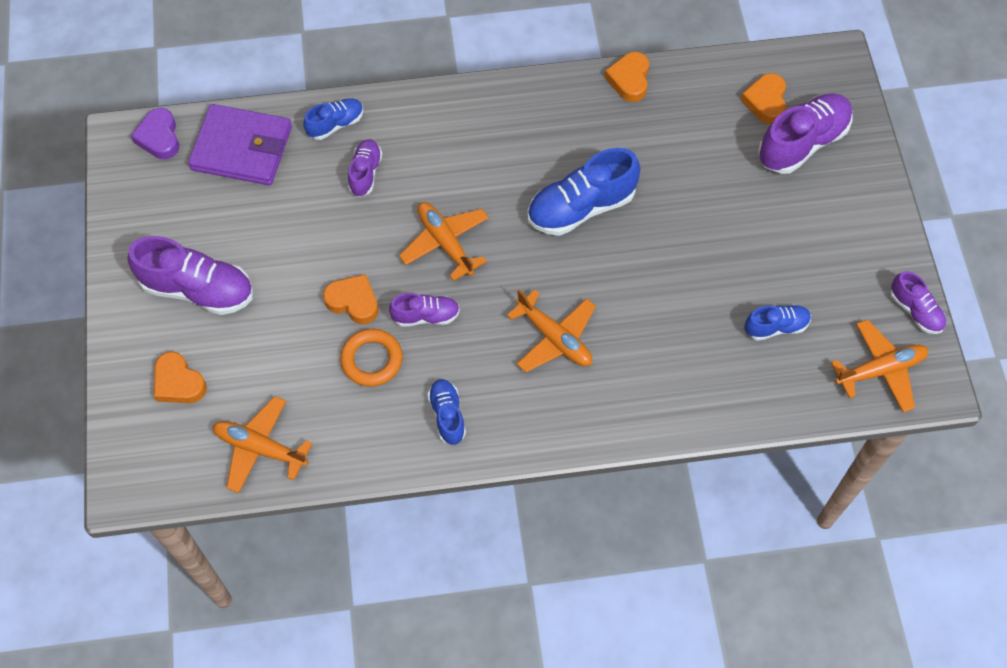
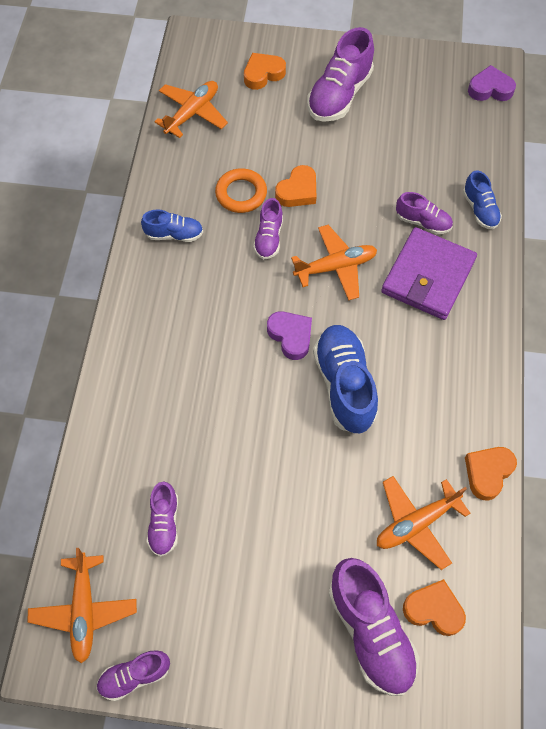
camera: 105 degrees right, 0 degrees up
purple wallet [188,104,292,185] -> purple wallet moved to [381,227,477,320]
orange plane [507,290,596,373] -> orange plane moved to [377,476,470,570]
orange heart [604,52,649,102] -> orange heart turned 75 degrees counterclockwise [465,447,517,501]
blue shoe [744,305,811,341] -> purple shoe [146,482,178,557]
none -> purple heart [267,311,312,360]

